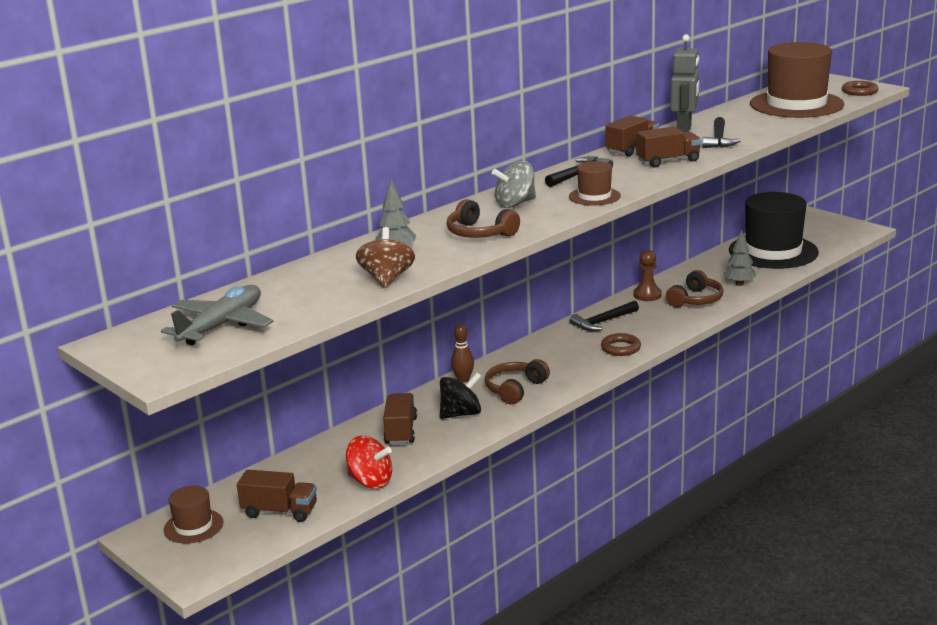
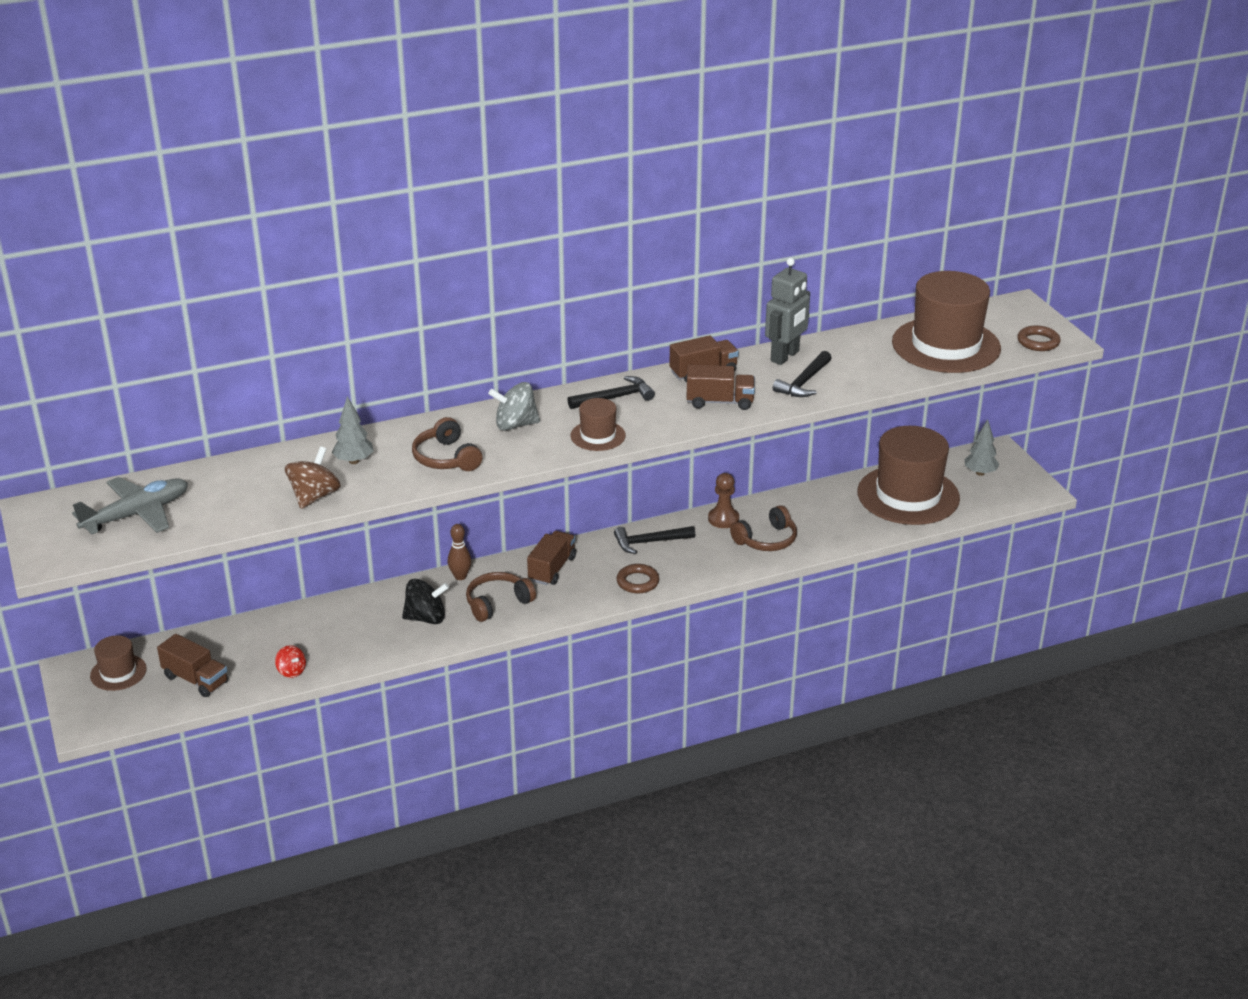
camera: 20 degrees right, 10 degrees up
red spinning top [346,436,392,489] -> red spinning top [275,645,306,678], size x0.59
brown truck [383,393,417,444] -> brown truck moved to [527,531,576,585]
grey tree [723,230,756,286] -> grey tree moved to [965,419,999,476]
black hat [729,192,819,269] -> brown hat [857,426,960,525]

